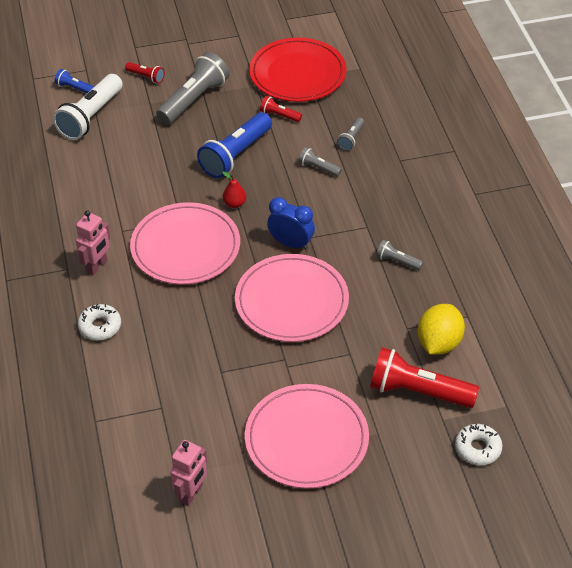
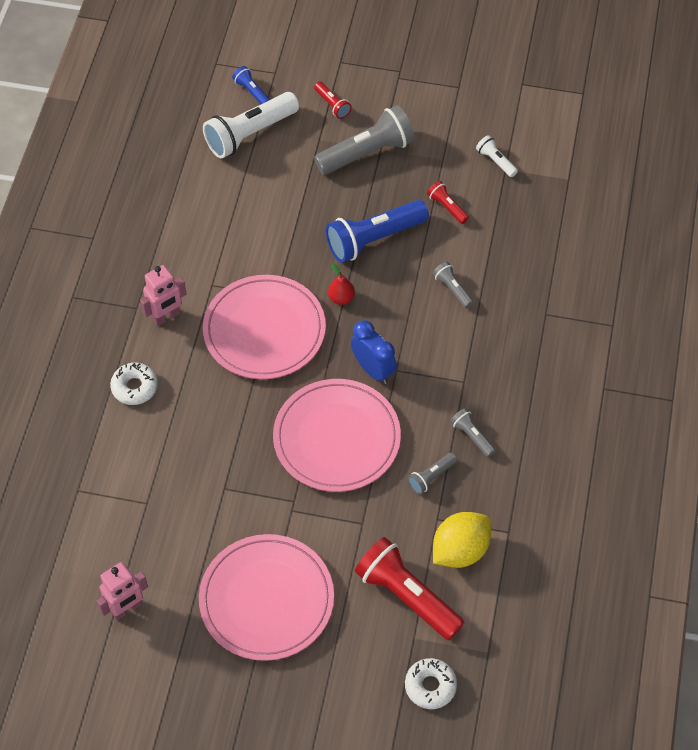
camera: 25 degrees right, 10 degrees up
red plate [249,38,347,102] -> white flashlight [476,135,518,177]
grey flashlight [337,117,364,151] -> grey flashlight moved to [408,453,457,494]

